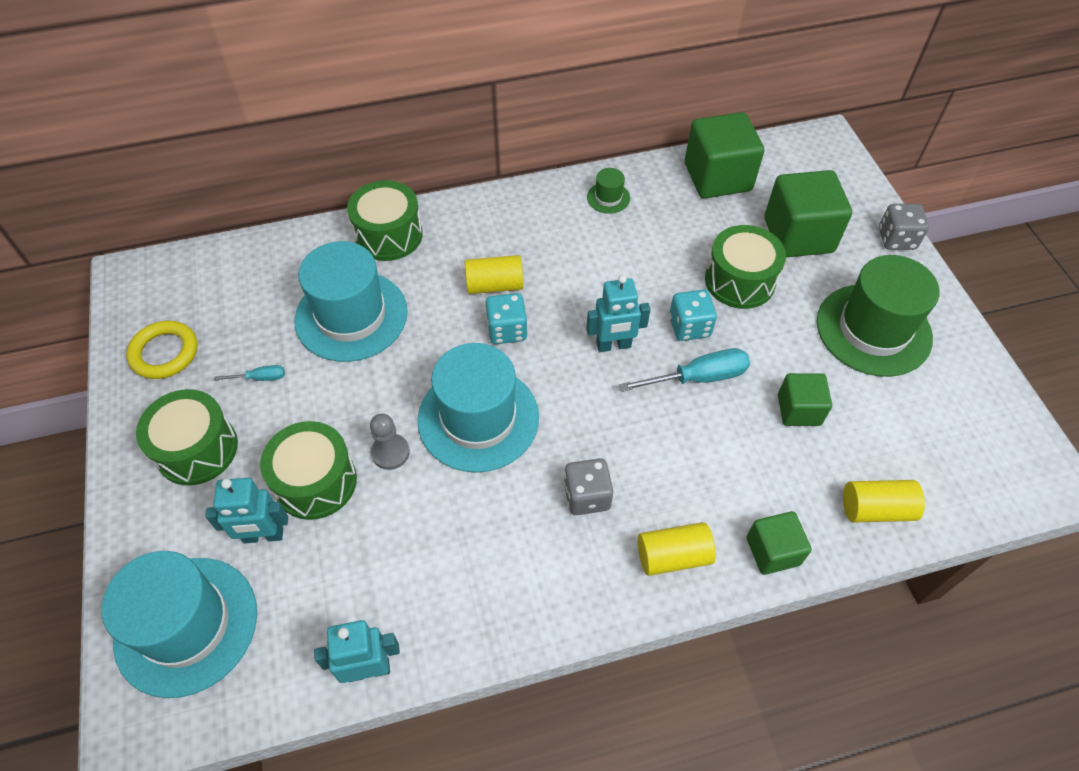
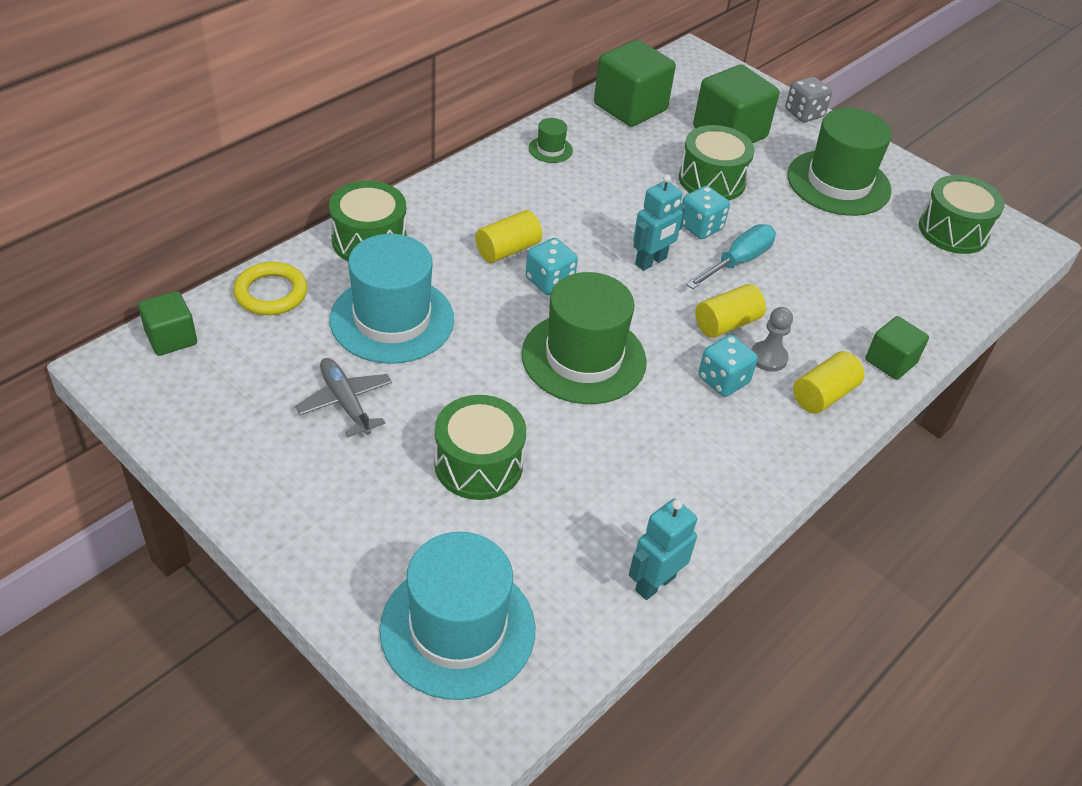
camera: 35 degrees left, 10 degrees down
yellow ring [126,320,198,379] -> yellow ring moved to [233,262,308,315]
green drum [136,389,238,485] -> green drum moved to [919,175,1005,254]
turquoise robot [205,478,288,543] -> none
turquoise screwdriver [214,365,285,381] -> grey plane [295,358,392,437]
grey pawn [370,413,410,470] -> grey pawn moved to [751,307,793,372]
turquoise hat [417,343,539,472] -> green hat [521,272,647,404]
grey dice [564,458,613,515] -> turquoise dice [698,335,758,397]
green cube [778,373,832,426] -> green cube moved to [138,291,197,356]
yellow cylinder [843,480,925,522] -> yellow cylinder moved to [695,284,766,338]

